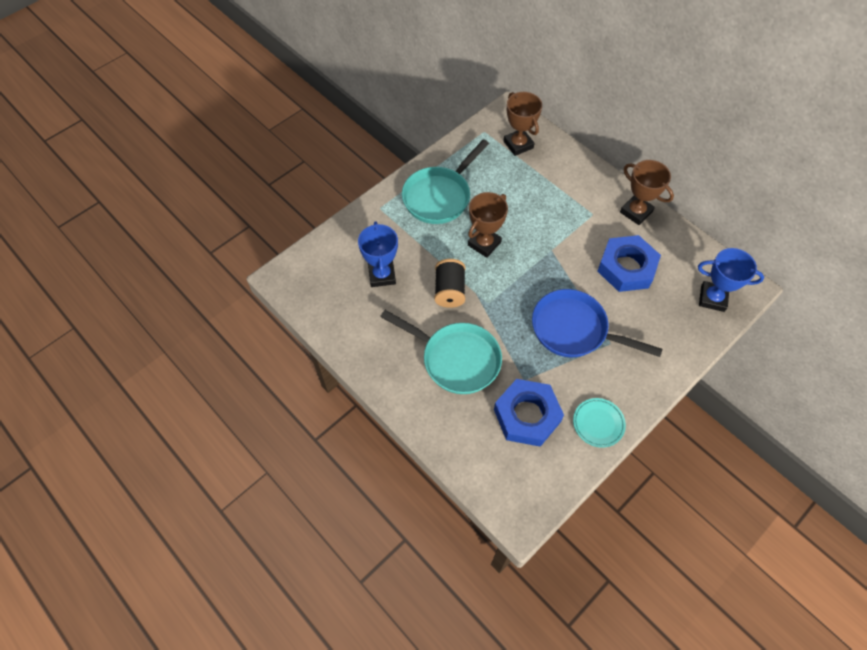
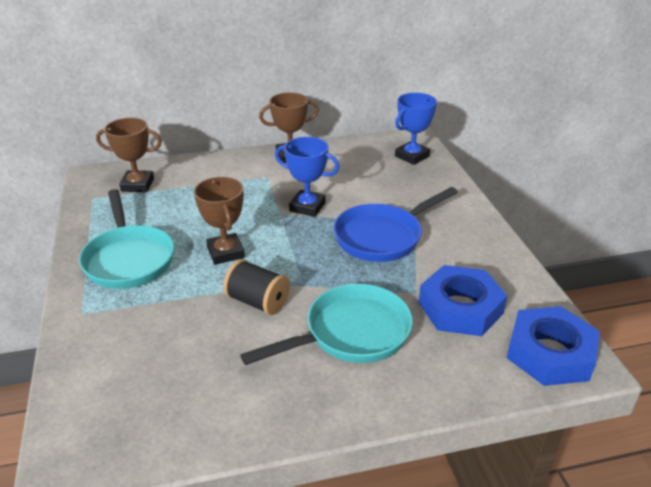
camera: 60 degrees left, 25 degrees down
blue trophy [358,222,398,287] -> blue trophy moved to [275,137,340,217]
turquoise plate [573,398,626,448] -> none
blue nut [597,235,661,292] -> blue nut moved to [506,306,600,386]

